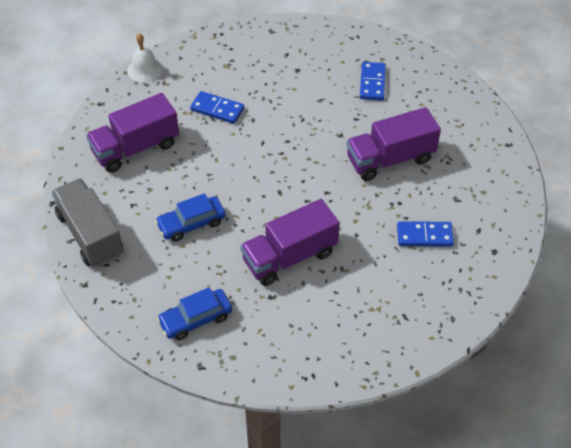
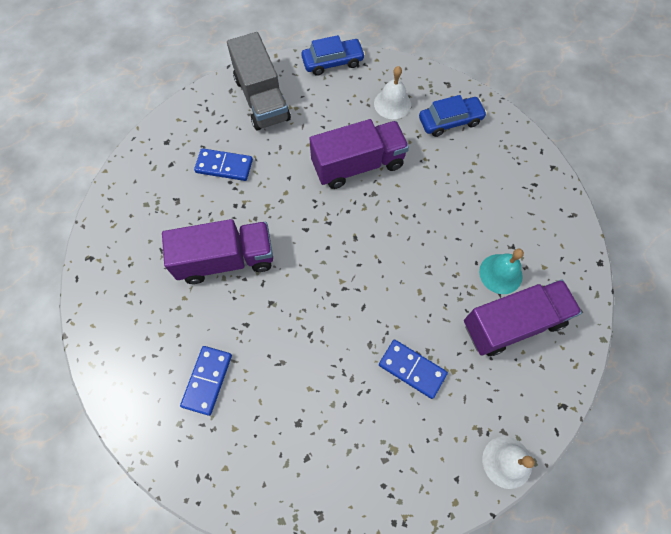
camera: 170 degrees left, 15 degrees up
grey truck [52,178,124,268] -> grey truck moved to [227,32,291,131]
blue car [155,193,226,241] -> blue car moved to [301,35,365,76]
none -> white bell [374,66,411,119]
none -> turquoise bell [479,249,524,294]

